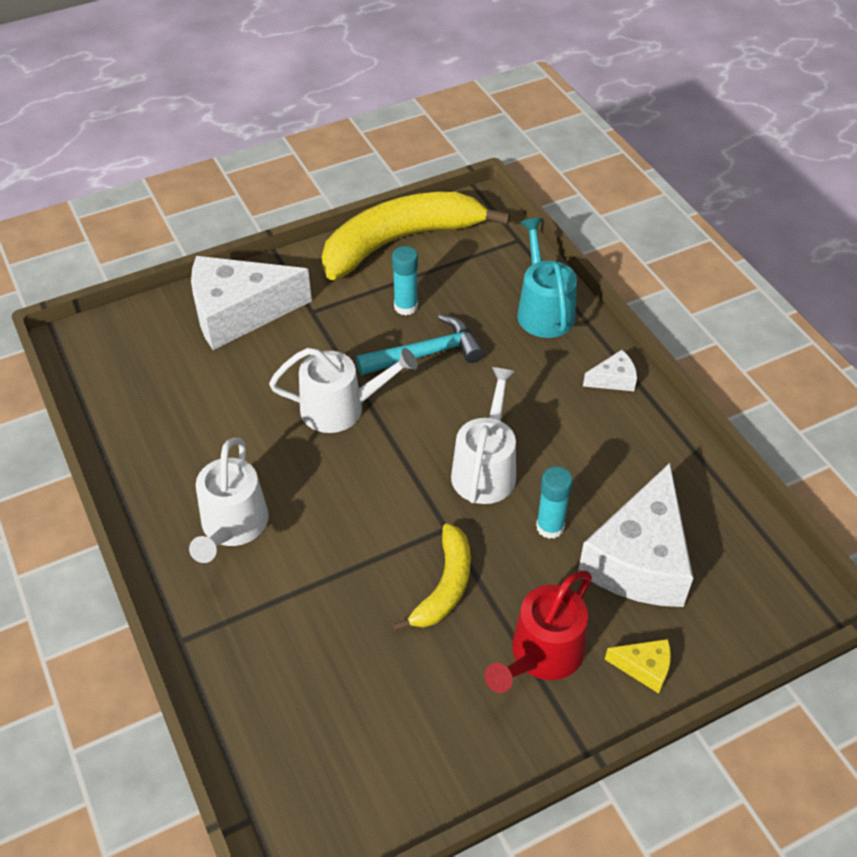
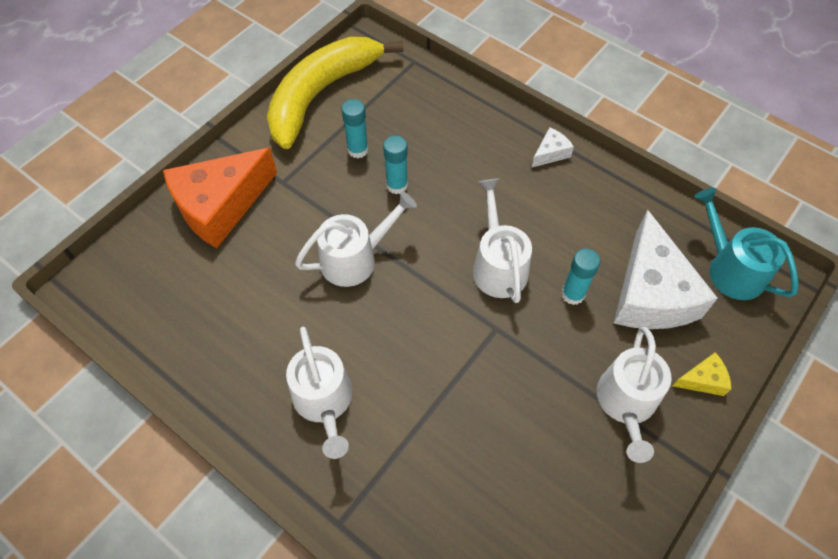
camera: 25 degrees left, 10 degrees up
white cheese [191,256,312,350] -> orange cheese [163,148,277,248]
turquoise hammer [356,314,484,375] -> turquoise glue stick [383,136,408,194]
yellow banana [393,523,471,631] -> none
red watering can [485,571,592,693] -> white watering can [597,327,672,463]
turquoise watering can [517,218,577,338] -> turquoise watering can moved to [694,188,799,300]

